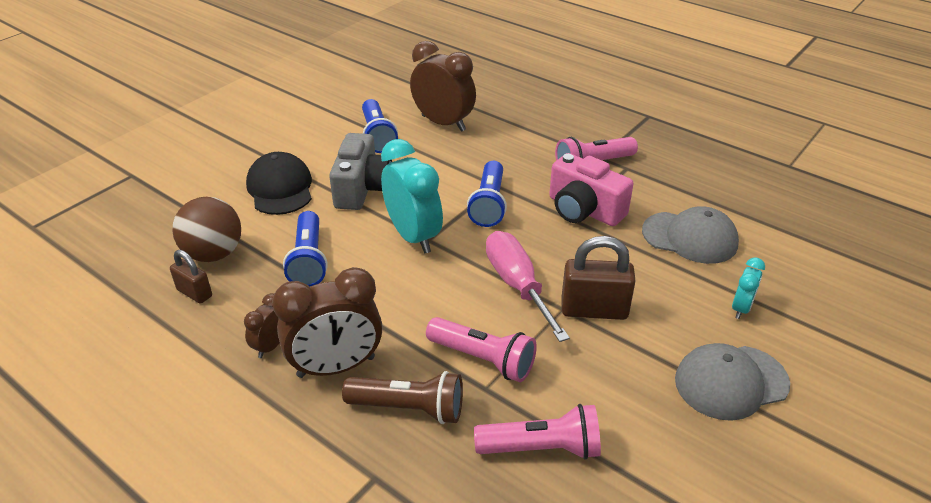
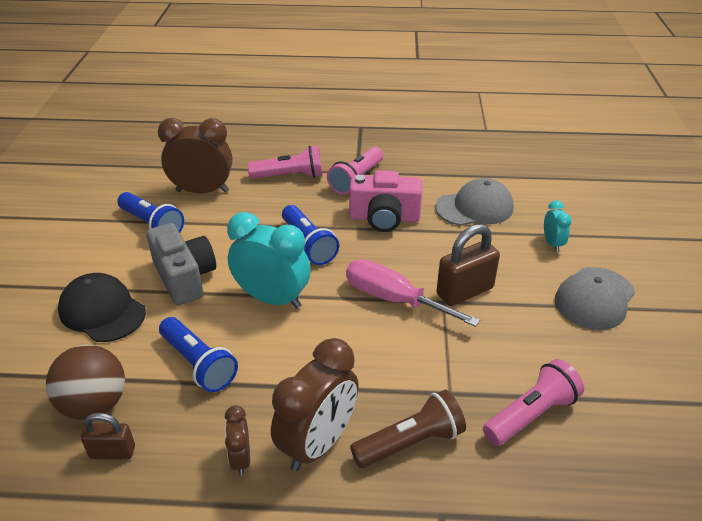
camera: 35 degrees left, 0 degrees up
pink flashlight [426,317,537,382] -> pink flashlight moved to [247,146,323,179]

